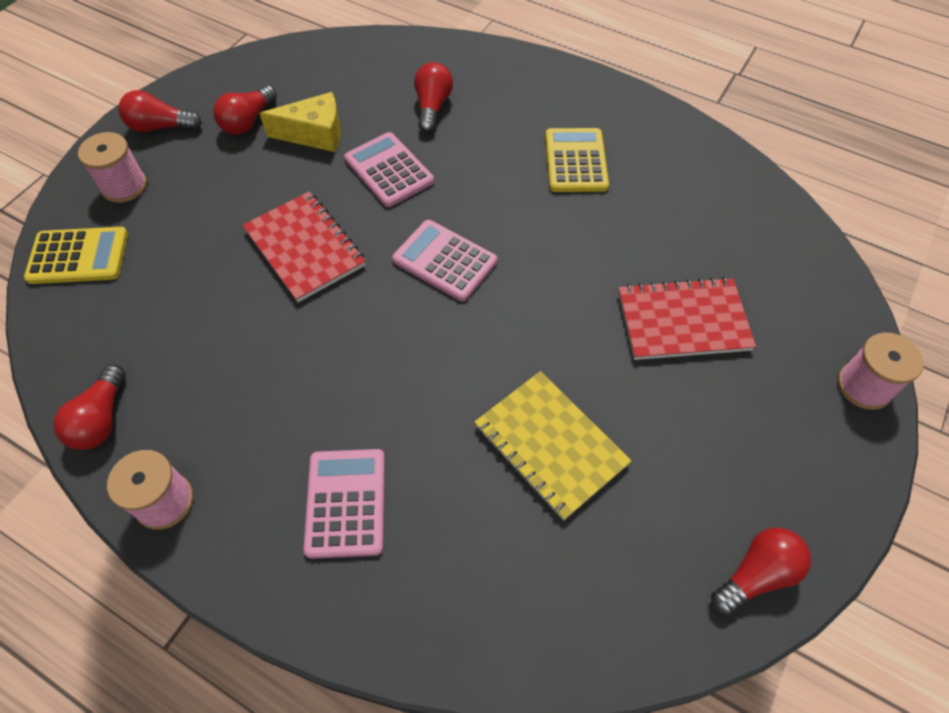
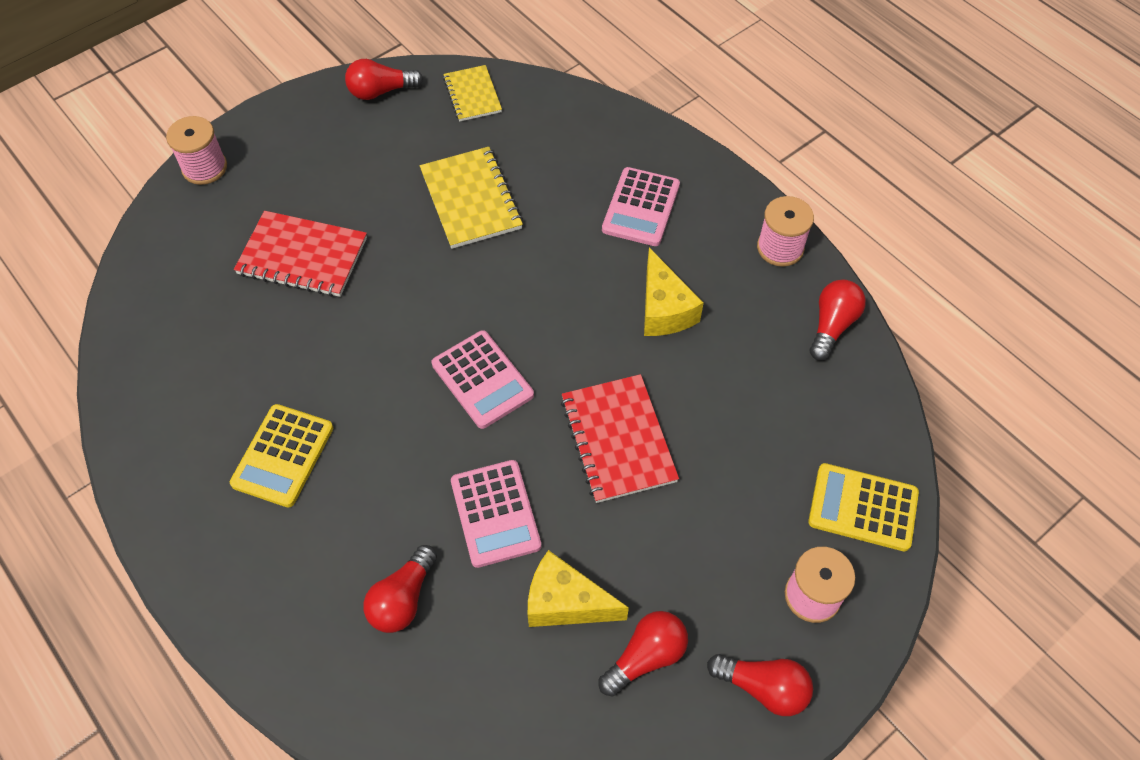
camera: 160 degrees left, 0 degrees up
none -> yellow notebook [443,65,502,122]
none -> yellow cheese [644,248,704,336]

